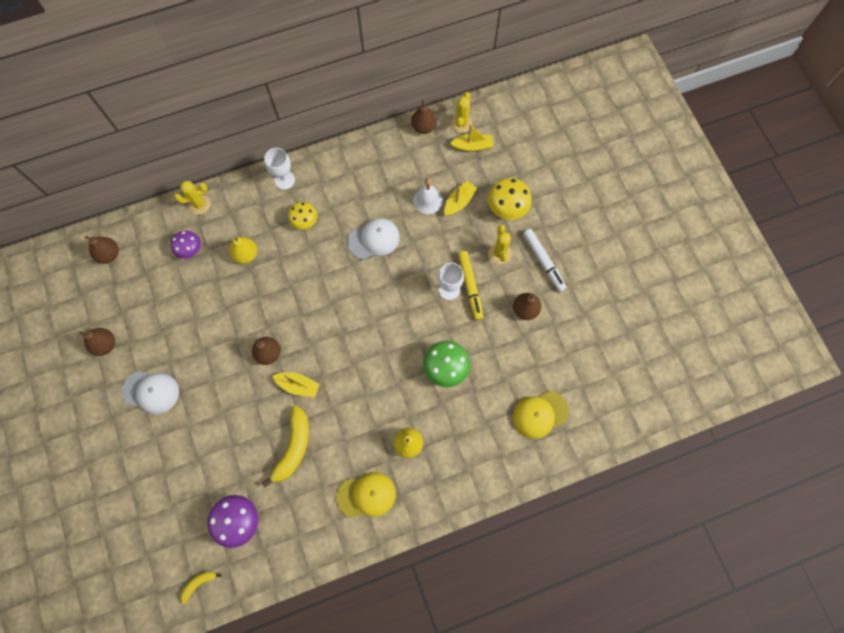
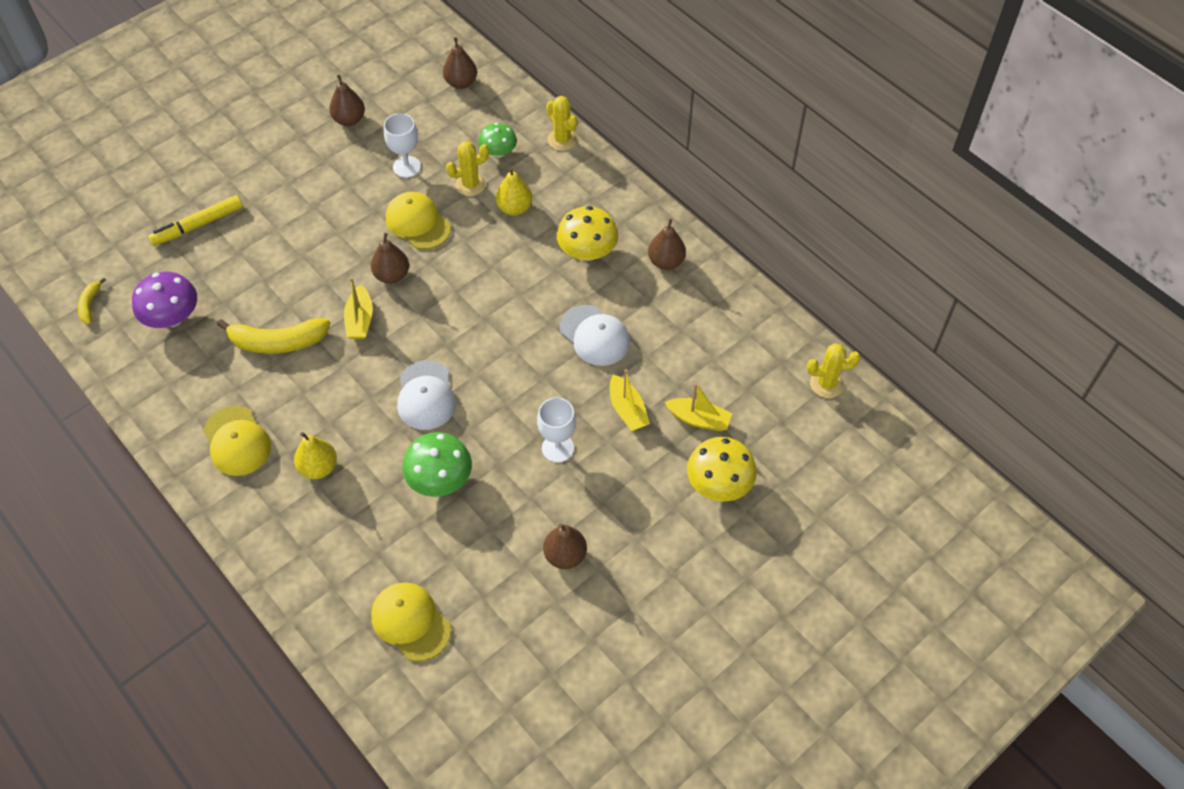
camera: 70 degrees right, 15 degrees down
white cap [122,371,179,414] -> white cap moved to [397,360,456,430]
purple mushroom [171,231,201,259] -> green mushroom [478,123,517,158]
yellow banana [180,571,222,604] -> yellow banana turned 120 degrees counterclockwise [78,278,106,324]
white goblet [264,148,295,190] -> white goblet moved to [384,113,421,178]
yellow mushroom [288,202,317,230] -> yellow mushroom [557,206,618,261], size x1.50
brown pear [411,100,437,134] -> brown pear moved to [648,218,686,270]
white bell [413,178,443,214] -> none
yellow boat [450,124,494,152] -> yellow boat moved to [610,369,650,431]
yellow marker [458,251,483,320] -> yellow marker moved to [148,195,243,246]
yellow cactus [488,225,511,264] -> yellow cactus moved to [446,141,489,196]
white marker [523,229,567,292] -> none
none -> yellow cap [386,192,451,250]

